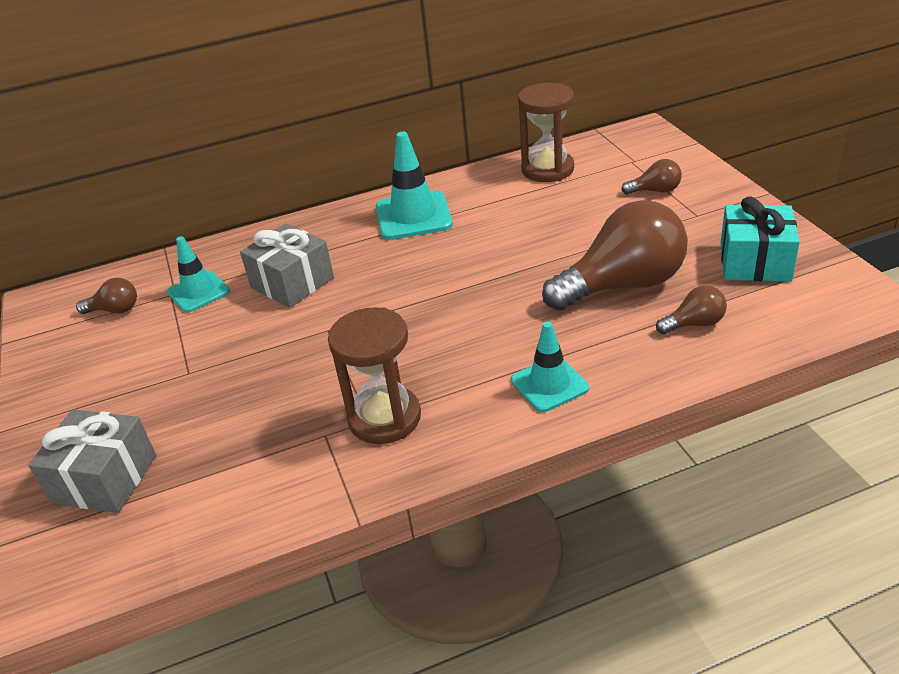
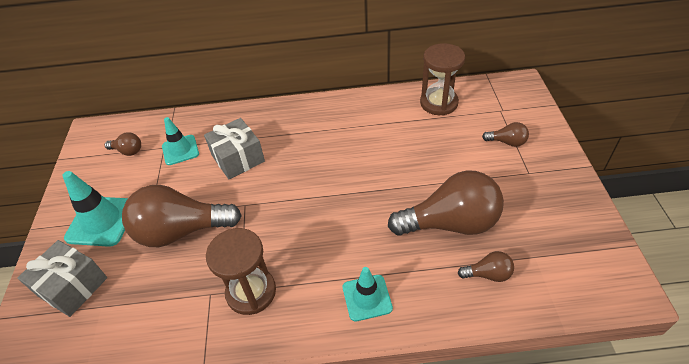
camera: 15 degrees right, 10 degrees up
turquoise traffic cone [376,132,453,240] -> turquoise traffic cone moved to [62,171,128,247]
turquoise gift [721,196,800,282] -> none
none -> brown light bulb [122,185,242,247]

